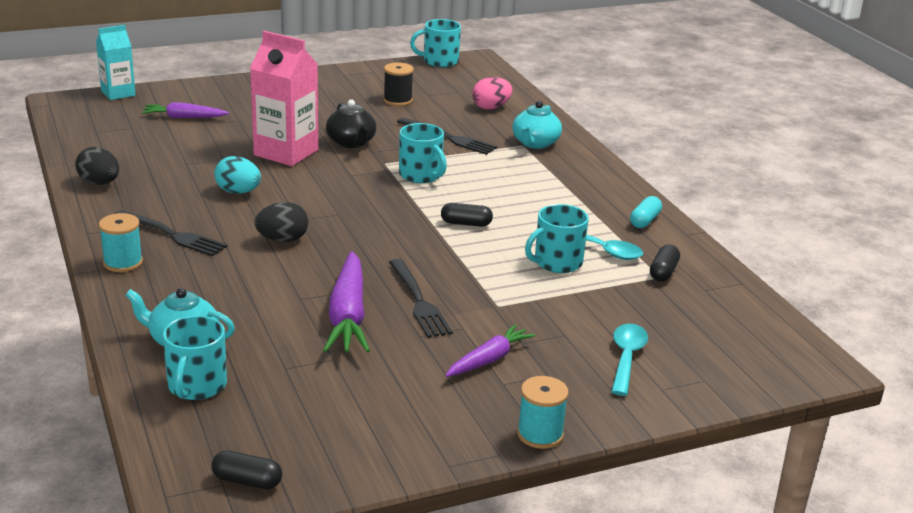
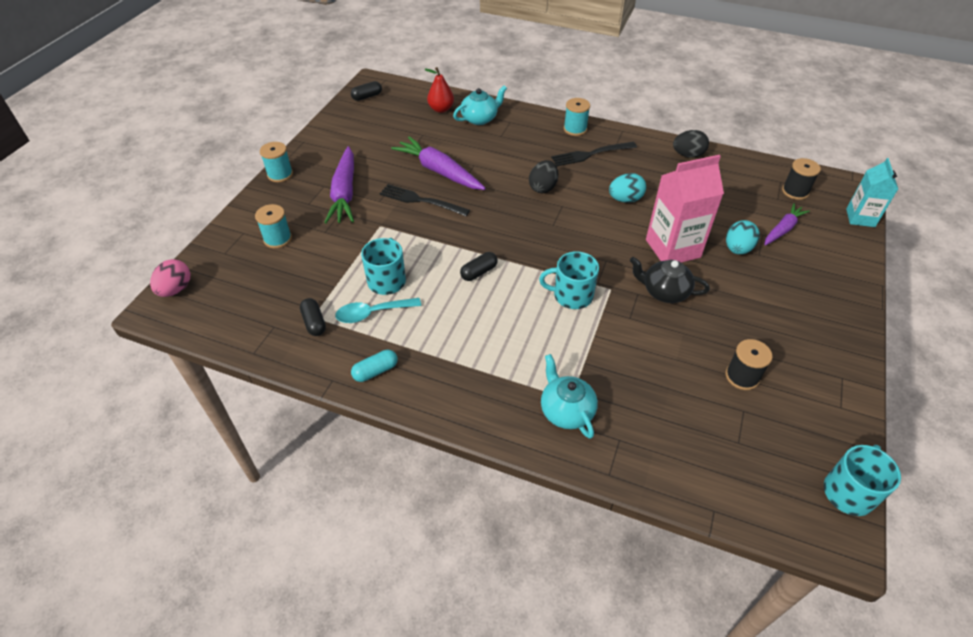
camera: 135 degrees right, 20 degrees up
turquoise mug [163,315,227,400] -> red pear [424,67,454,113]
black fork [397,118,497,155] -> none
purple carrot [445,324,535,377] -> purple carrot [324,146,354,224], size x1.64
pink egg [472,77,512,109] -> pink egg moved to [150,259,190,297]
turquoise spoon [611,324,648,396] -> turquoise spool [255,204,292,248]
turquoise capsule [630,196,662,228] -> turquoise capsule turned 75 degrees clockwise [351,350,398,382]
none -> turquoise egg [726,220,760,254]
none -> black spool [782,158,821,200]

